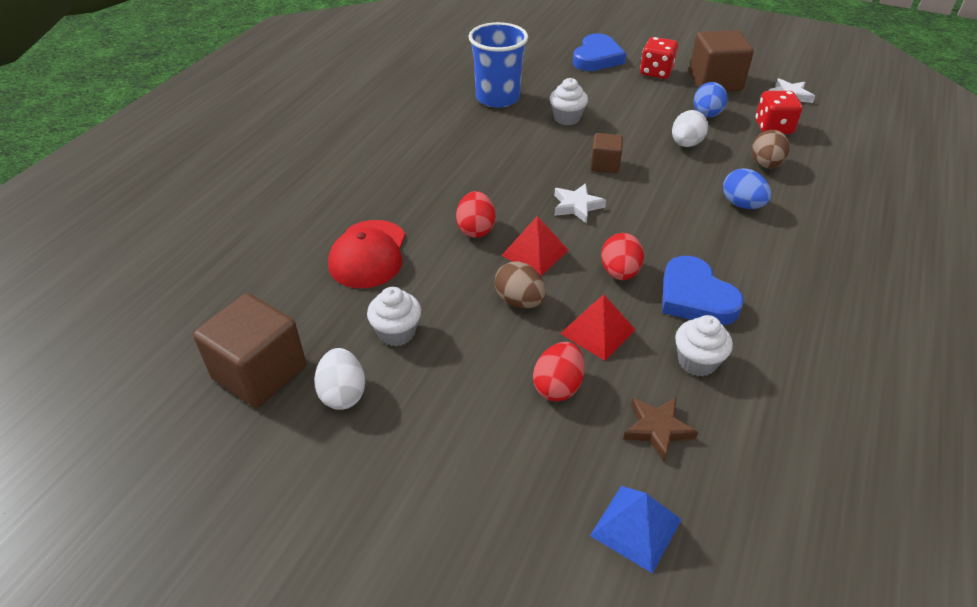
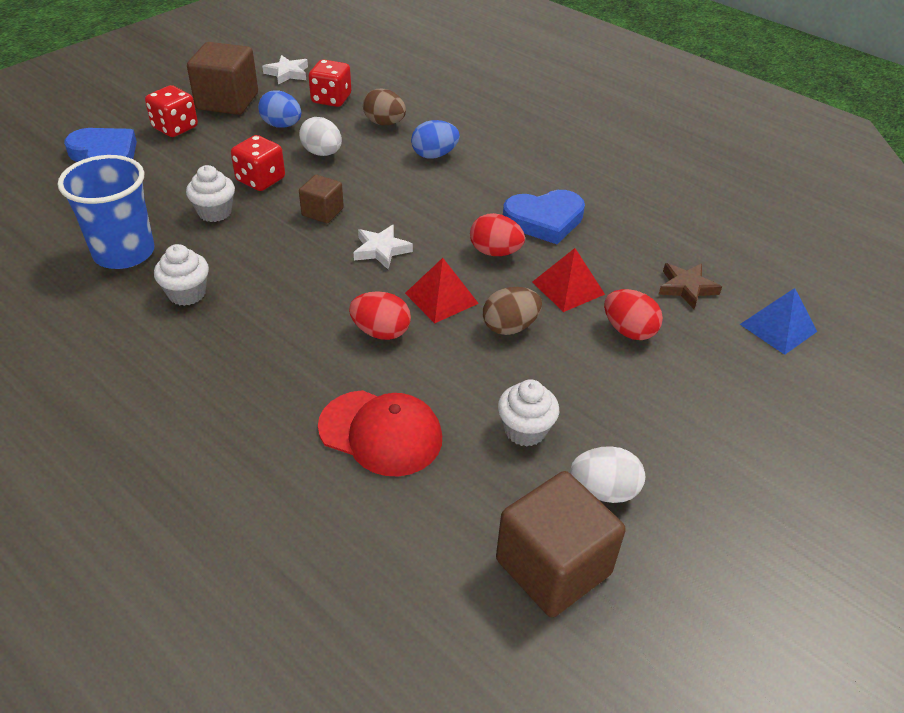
camera: 75 degrees left, 0 degrees up
white cupcake [675,315,733,376] -> white cupcake moved to [154,244,209,306]
none -> red dice [231,135,285,191]

